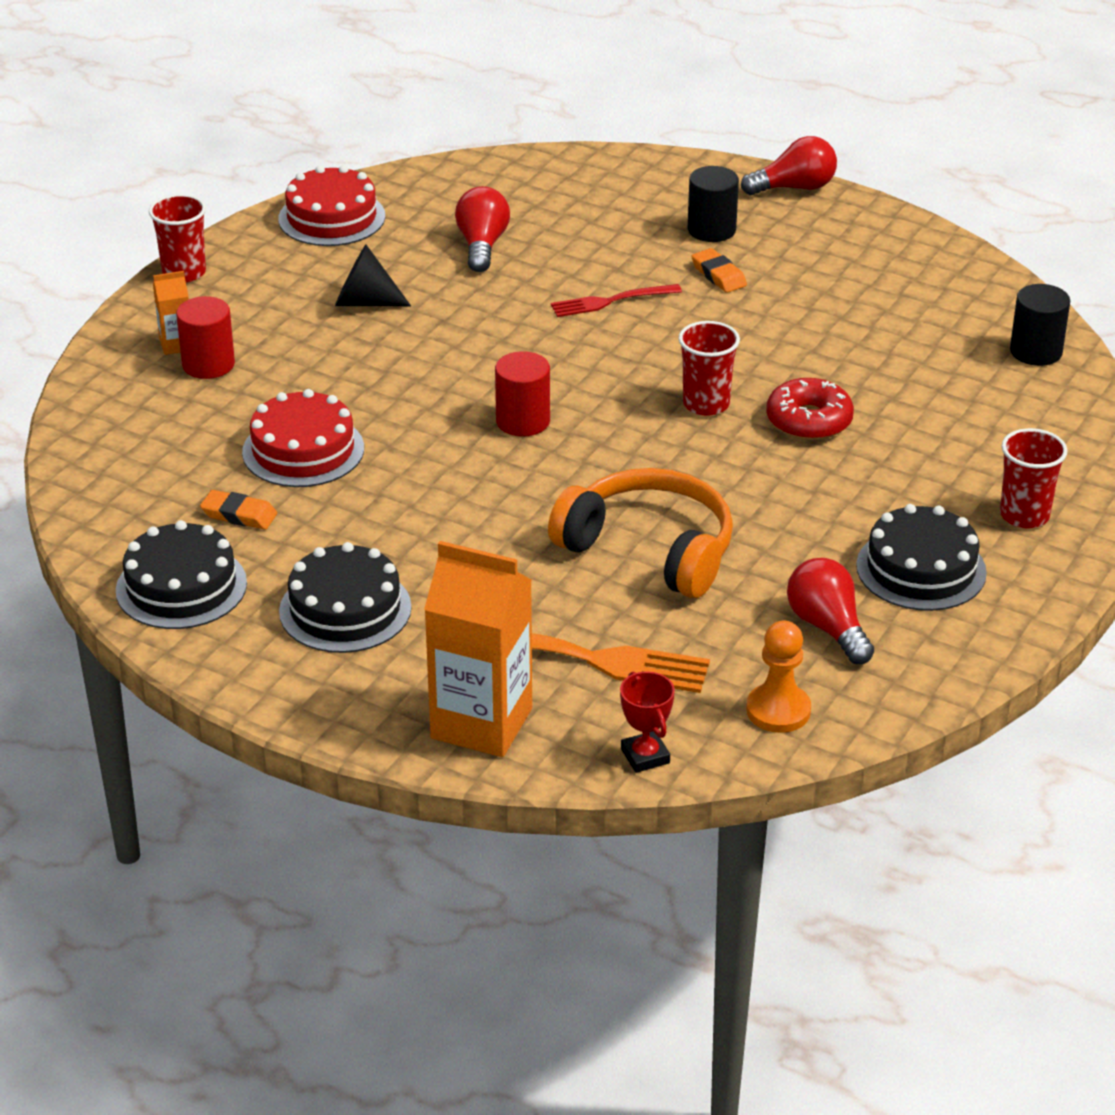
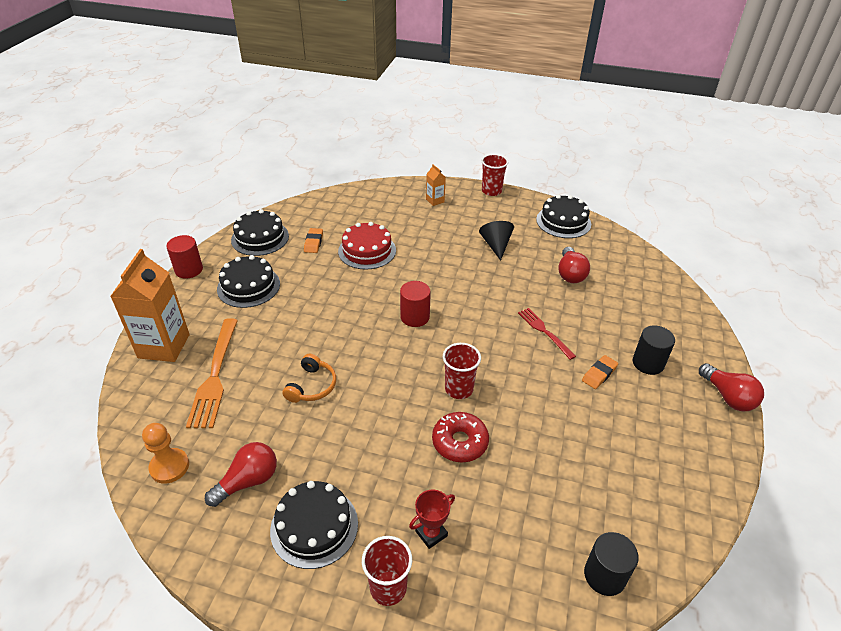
camera: 75 degrees right, 5 degrees up
red cylinder [176,296,235,379] -> red cylinder moved to [166,235,203,279]
red cake [278,165,385,246] -> black cake [536,195,591,238]
red light bulb [455,186,510,272] -> red light bulb turned 105 degrees clockwise [558,247,590,283]
orange headphones [548,468,733,598] -> orange headphones [282,354,336,403], size x0.54
red trophy [620,672,675,773] -> red trophy moved to [409,489,455,549]

